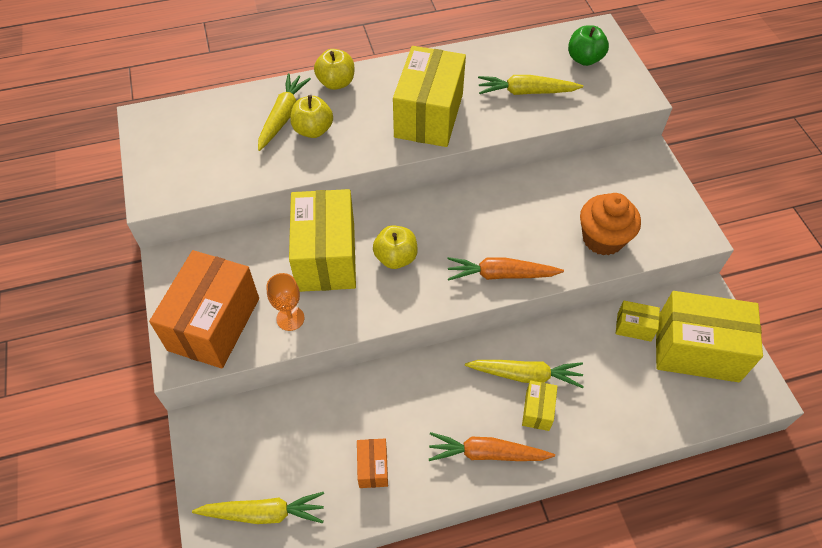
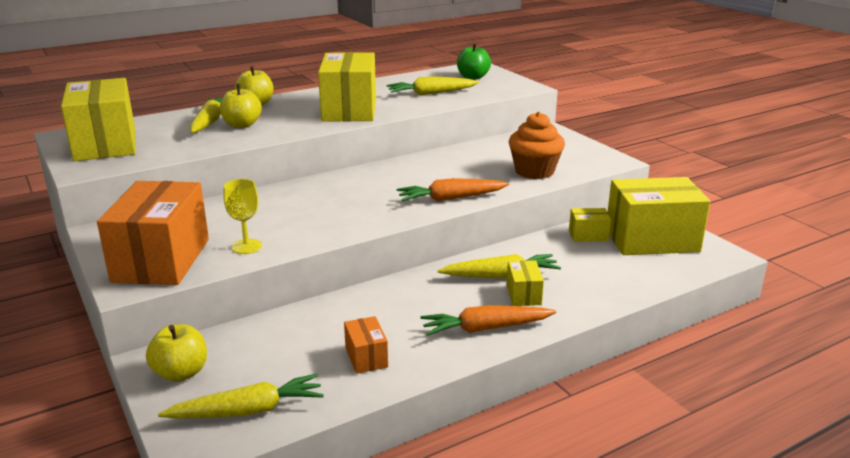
camera: 15 degrees left, 30 degrees down
orange goblet [266,273,305,331] -> yellow goblet [223,179,262,254]
yellow box [289,189,356,292] -> yellow box moved to [61,78,136,161]
yellow apple [373,225,418,269] -> yellow apple moved to [146,324,207,382]

